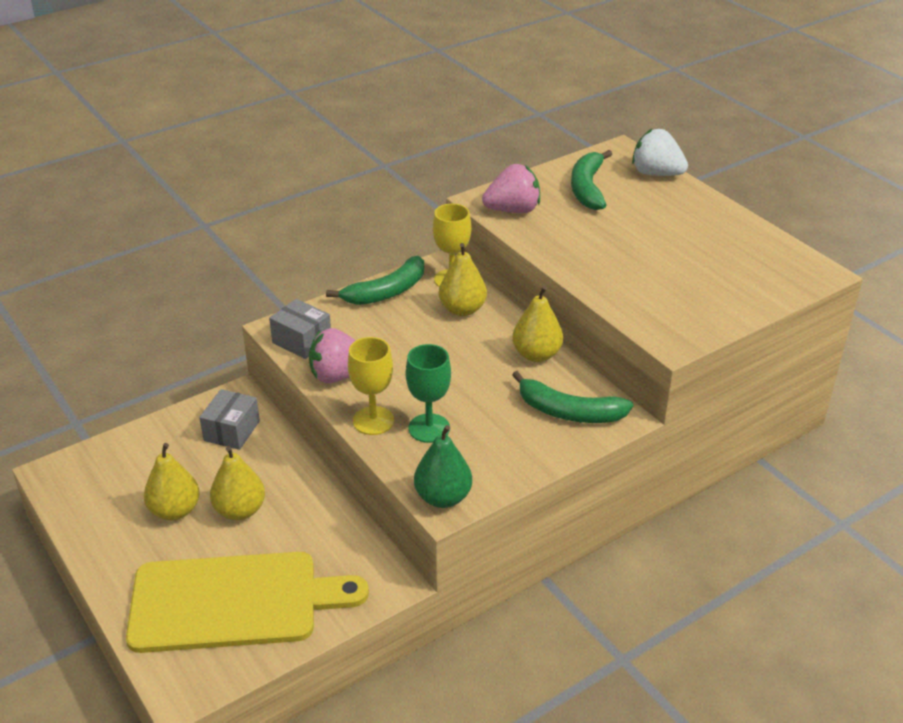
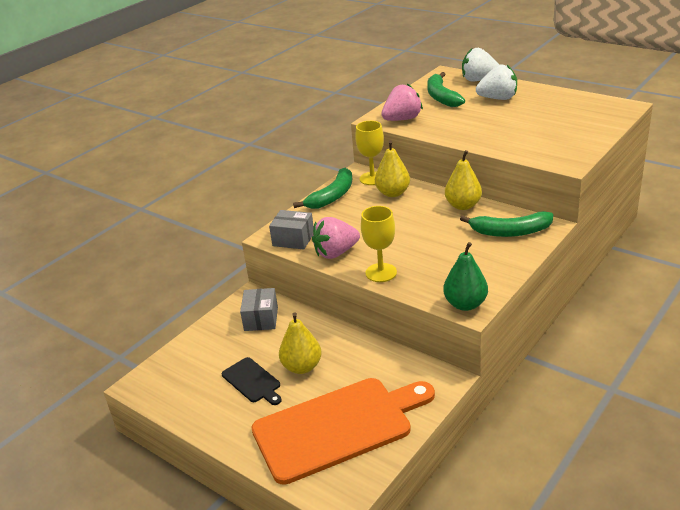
camera: 15 degrees left, 5 degrees down
yellow cutting board [126,552,369,653] -> orange cutting board [252,378,435,485]
yellow pear [144,443,200,520] -> black cutting board [222,357,282,405]
green goblet [406,344,451,443] -> none
none -> white strawberry [476,65,517,100]

